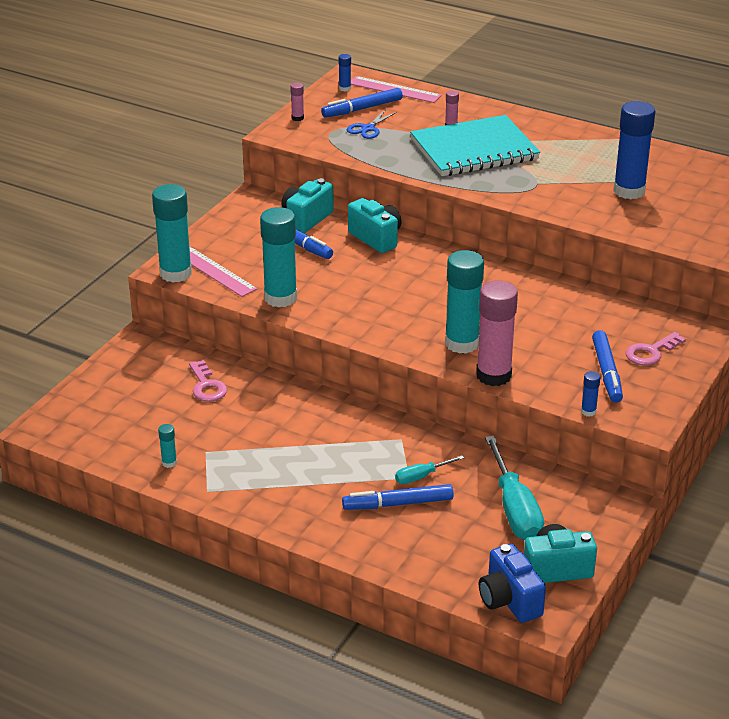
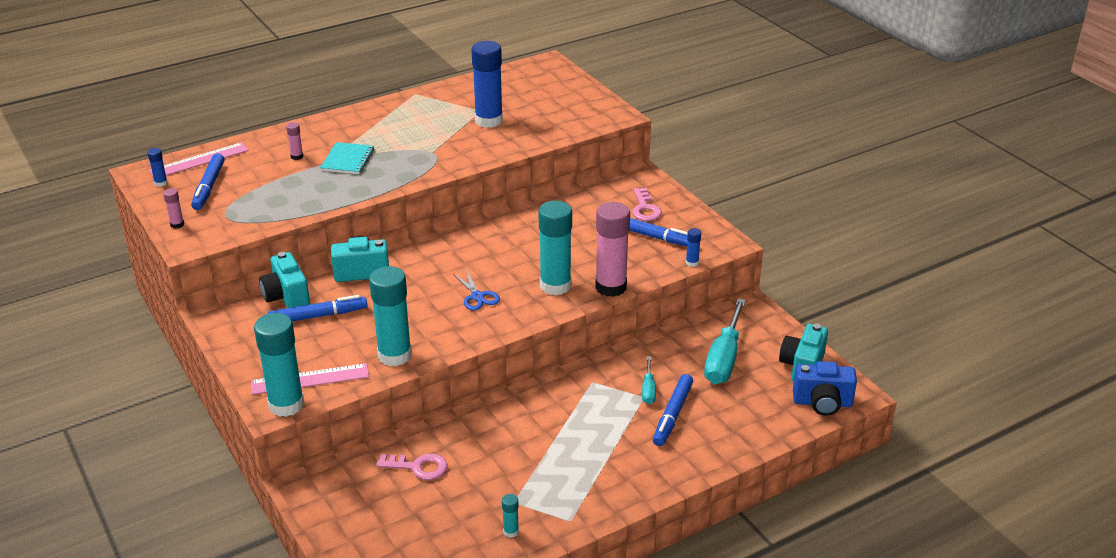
camera: 60 degrees left, 0 degrees up
blue scissors [347,109,397,139] -> blue scissors moved to [454,269,500,310]
turquoise notebook [410,115,540,176] -> turquoise notebook [320,142,375,174], size x0.50
turquoise screwdriver [485,436,544,540] -> turquoise screwdriver turned 90 degrees clockwise [704,298,746,384]

